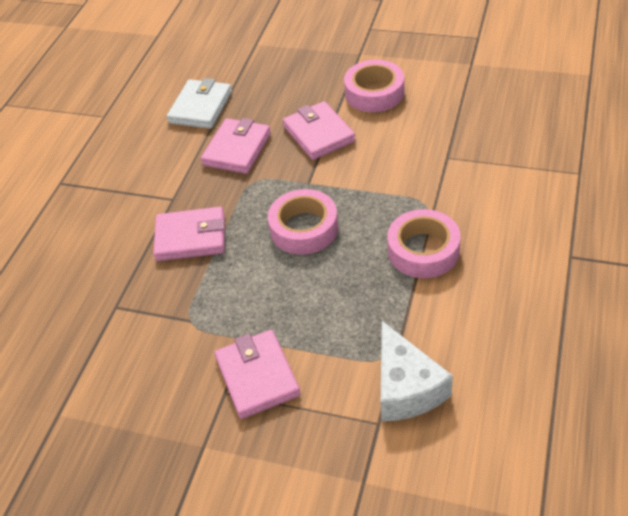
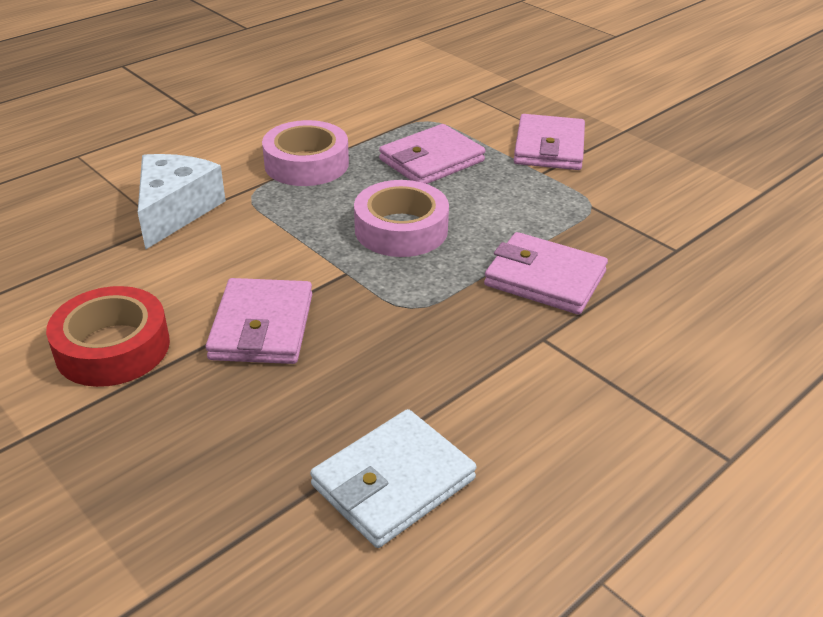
camera: 155 degrees left, 10 degrees down
pink wallet [201,118,271,174] -> pink wallet moved to [379,124,485,184]
pink tape [344,60,404,112] -> red tape [46,286,170,387]
white cheese [381,321,453,421] -> white cheese moved to [138,154,226,250]

